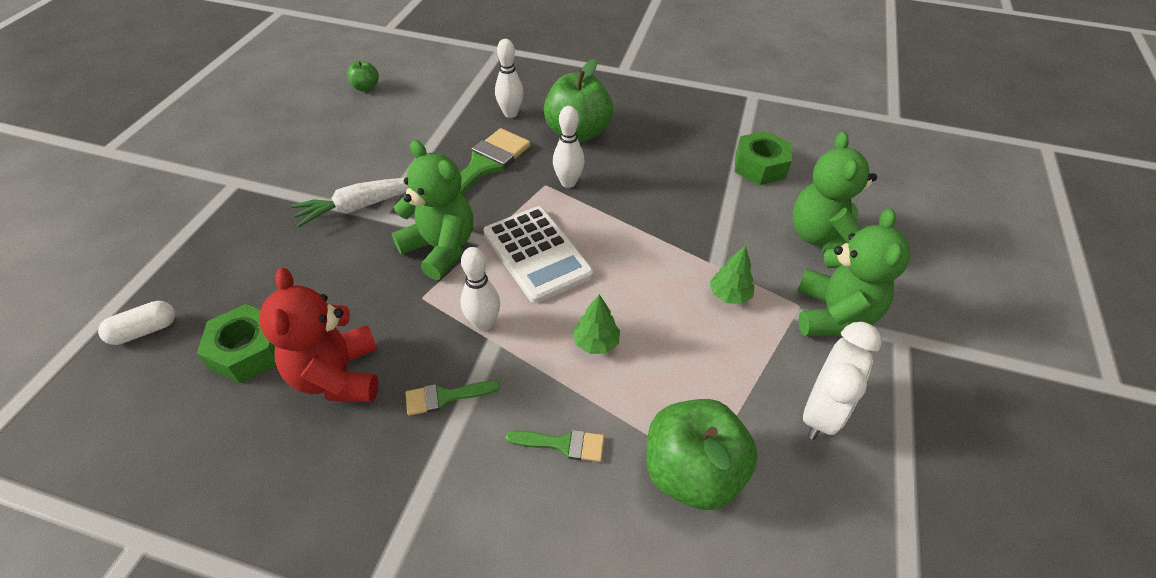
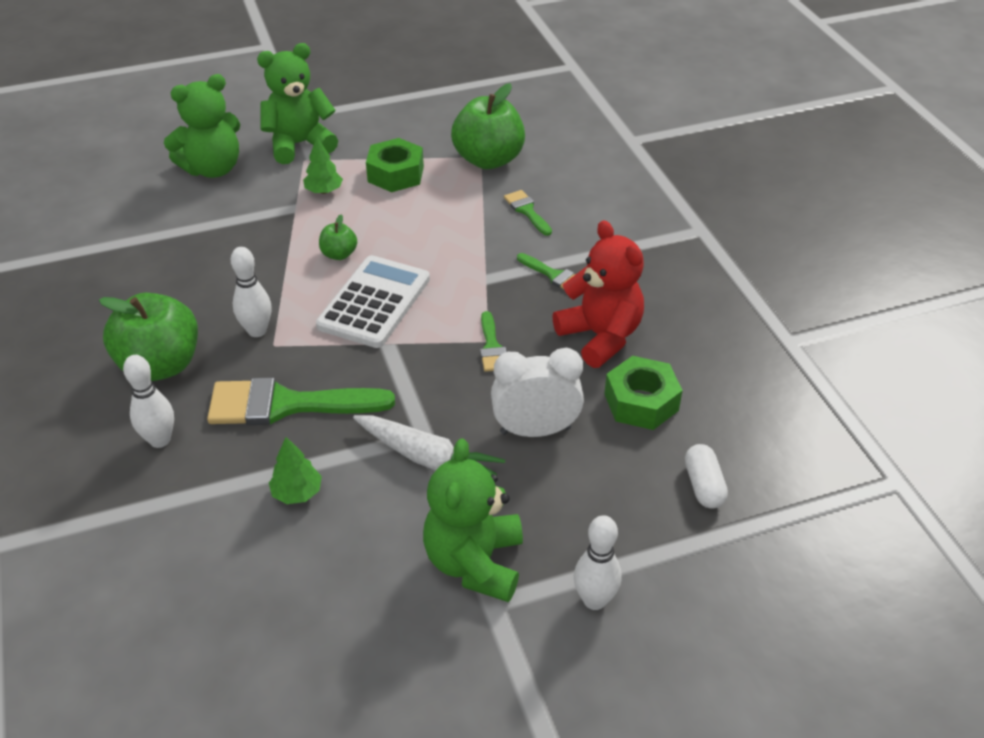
camera: 125 degrees left, 5 degrees down
white capsule [98,301,175,345] -> white capsule turned 60 degrees clockwise [685,444,728,508]
red teddy bear [259,268,378,402] -> red teddy bear turned 75 degrees counterclockwise [552,220,644,368]
green apple [348,61,379,91] -> green apple moved to [319,214,357,260]
green teddy bear [392,140,473,280] -> green teddy bear moved to [423,439,523,602]
white bowling pin [460,247,500,331] -> white bowling pin moved to [574,515,622,610]
green tree [573,294,620,354] -> green tree moved to [269,437,322,504]
green nut [735,131,792,185] -> green nut moved to [366,138,424,192]
white clock [803,322,882,440] -> white clock moved to [491,348,584,437]
none -> green brush [480,311,507,372]

